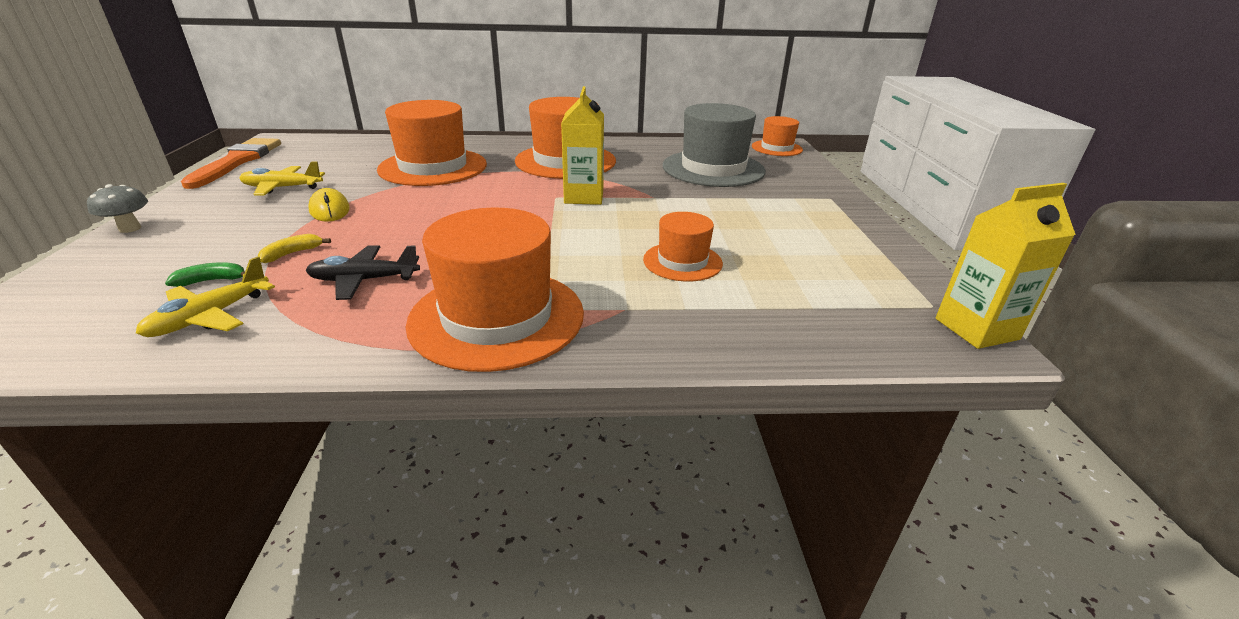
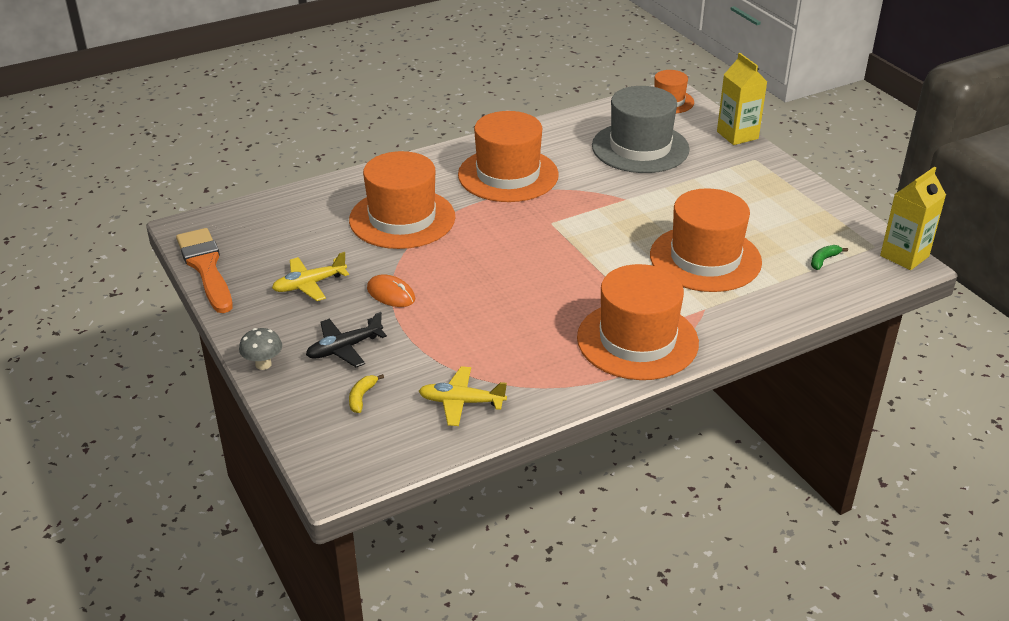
camera: 25 degrees left, 5 degrees up
yellow plane [136,257,275,337] -> yellow plane turned 90 degrees clockwise [419,366,507,426]
green banana [165,262,245,287] -> green banana moved to [811,245,848,270]
yellow banana [258,234,331,263] -> yellow banana moved to [349,374,384,413]
black plane [305,245,420,300] -> black plane moved to [306,312,387,367]
yellow mouse [308,188,350,222] -> orange mouse [367,274,415,307]
yellow carton [561,86,604,205] -> yellow carton moved to [717,53,767,145]
orange hat [643,212,723,281] -> orange hat [650,188,762,292], size x1.83

